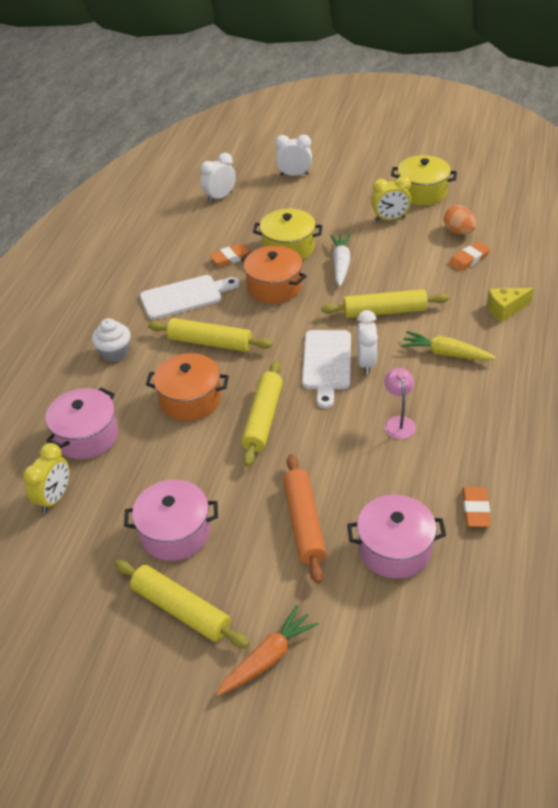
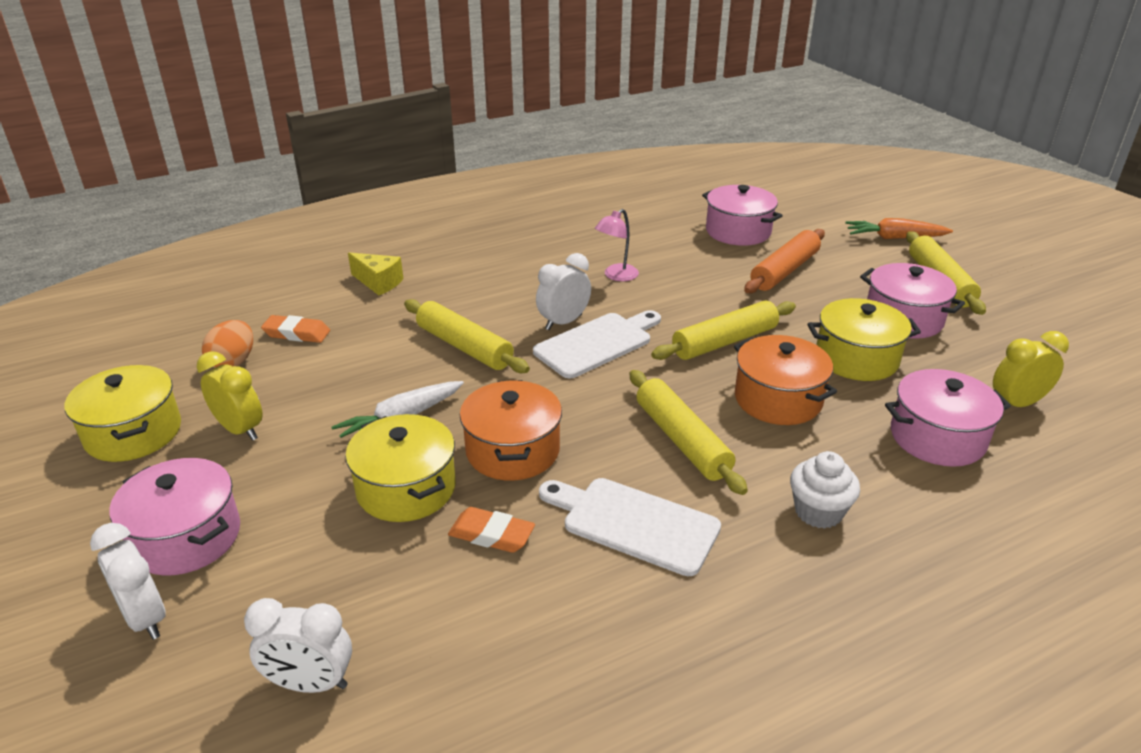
camera: 135 degrees left, 10 degrees down
yellow carrot [401,331,496,361] -> none
orange eraser [462,487,491,527] -> none
none -> pink pot [109,458,240,576]
none -> yellow pot [808,298,921,381]

